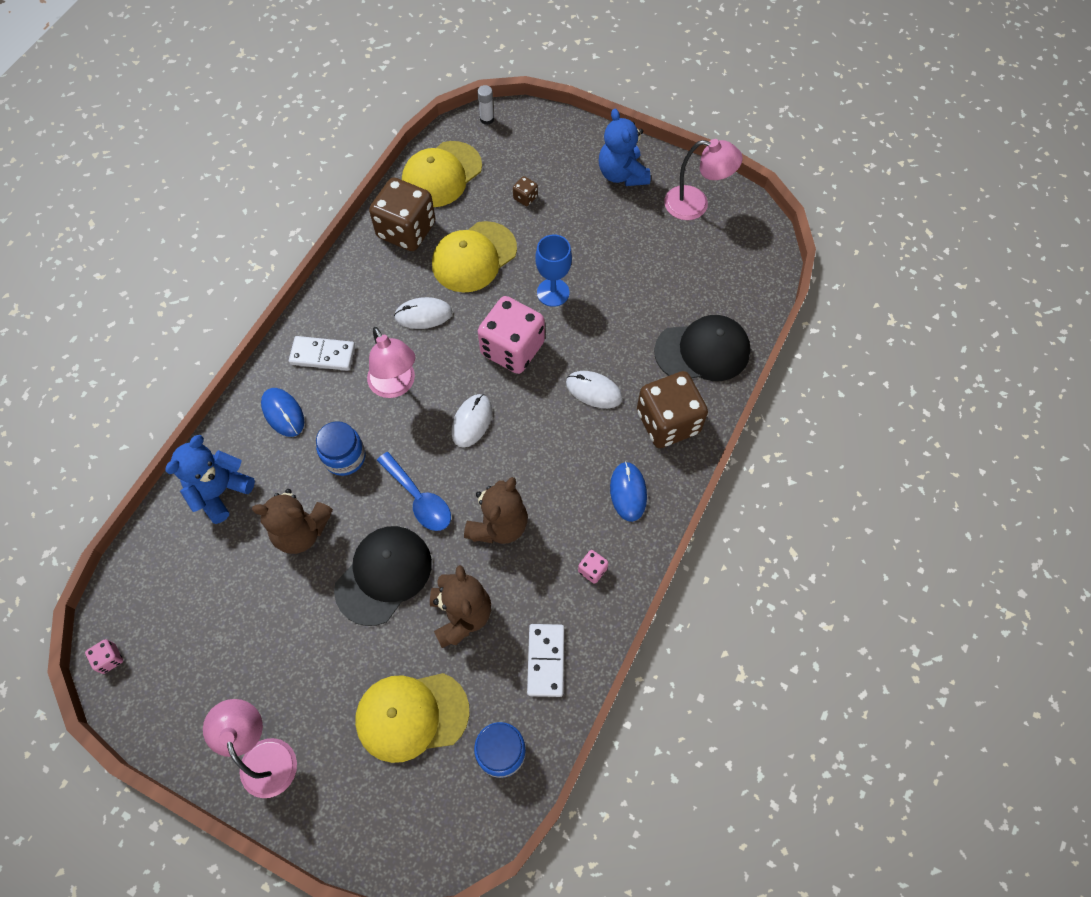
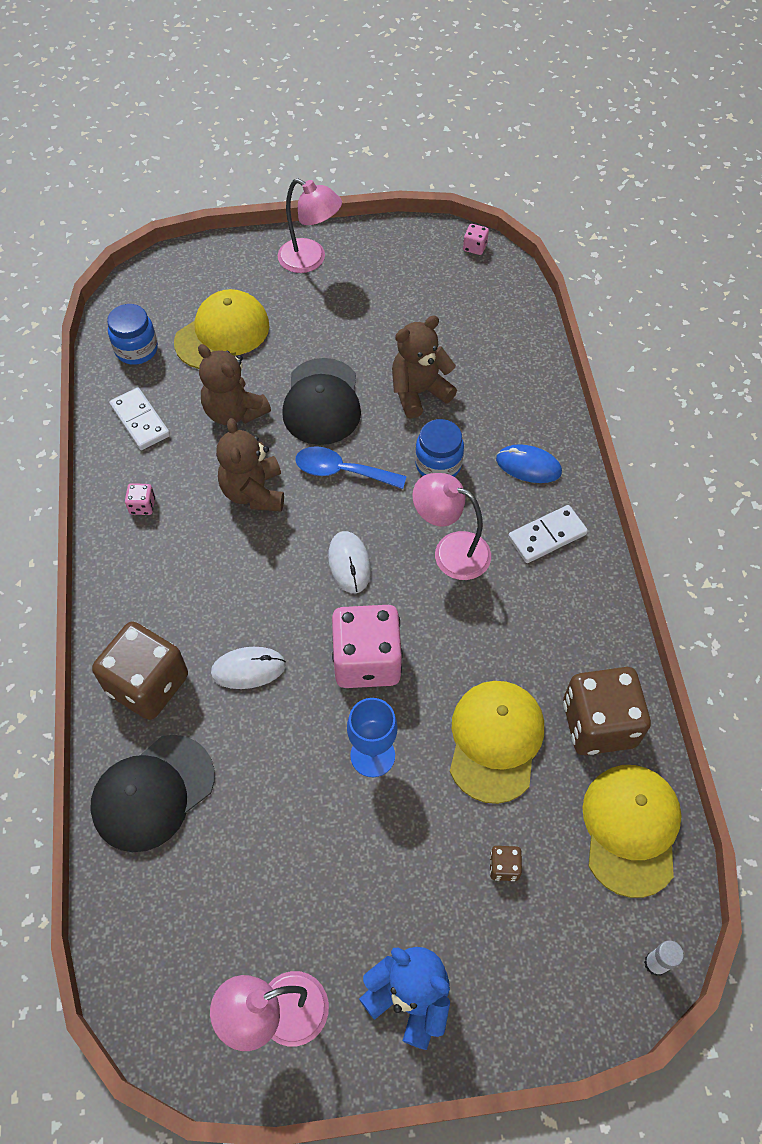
camera: 145 degrees right, 5 degrees down
blue teddy bear [165,435,255,524] -> none
white mouse [394,297,452,329] -> none
blue mouse [610,462,647,522] -> none

